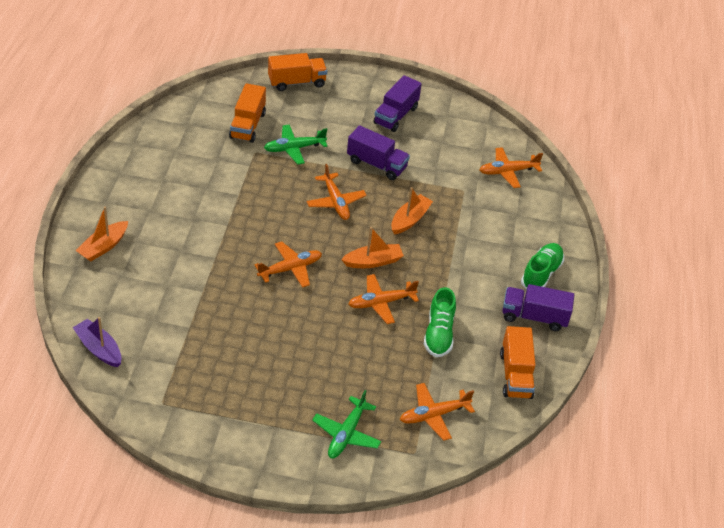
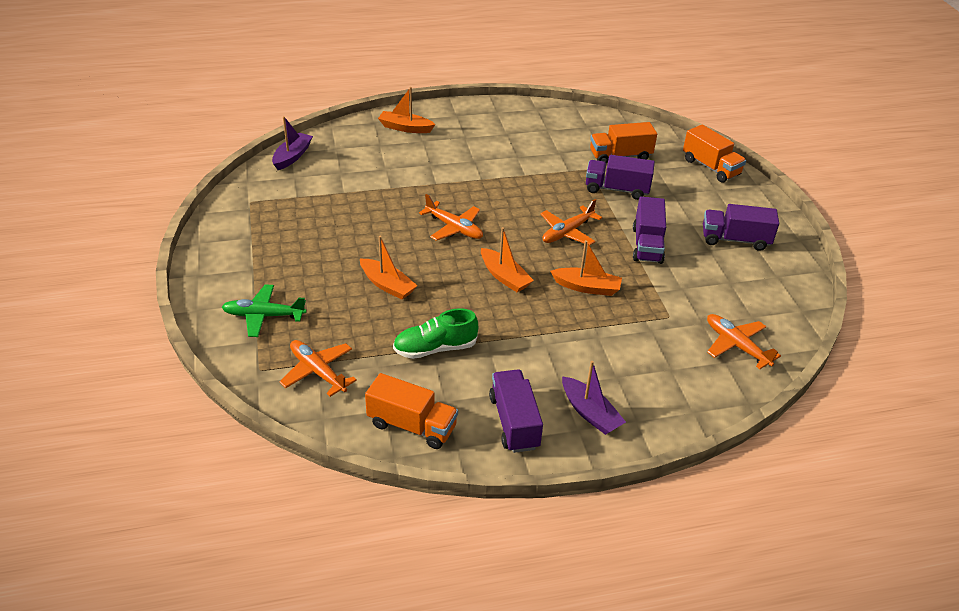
camera: 70 degrees right, 5 degrees down
green plane [264,124,328,164] -> purple truck [586,155,655,200]
orange plane [348,274,419,324] -> none
orange truck [500,326,535,399] -> orange truck turned 135 degrees counterclockwise [365,373,458,449]
green shoe [521,243,564,290] -> purple boat [562,361,626,435]
none -> orange boat [360,236,418,300]

